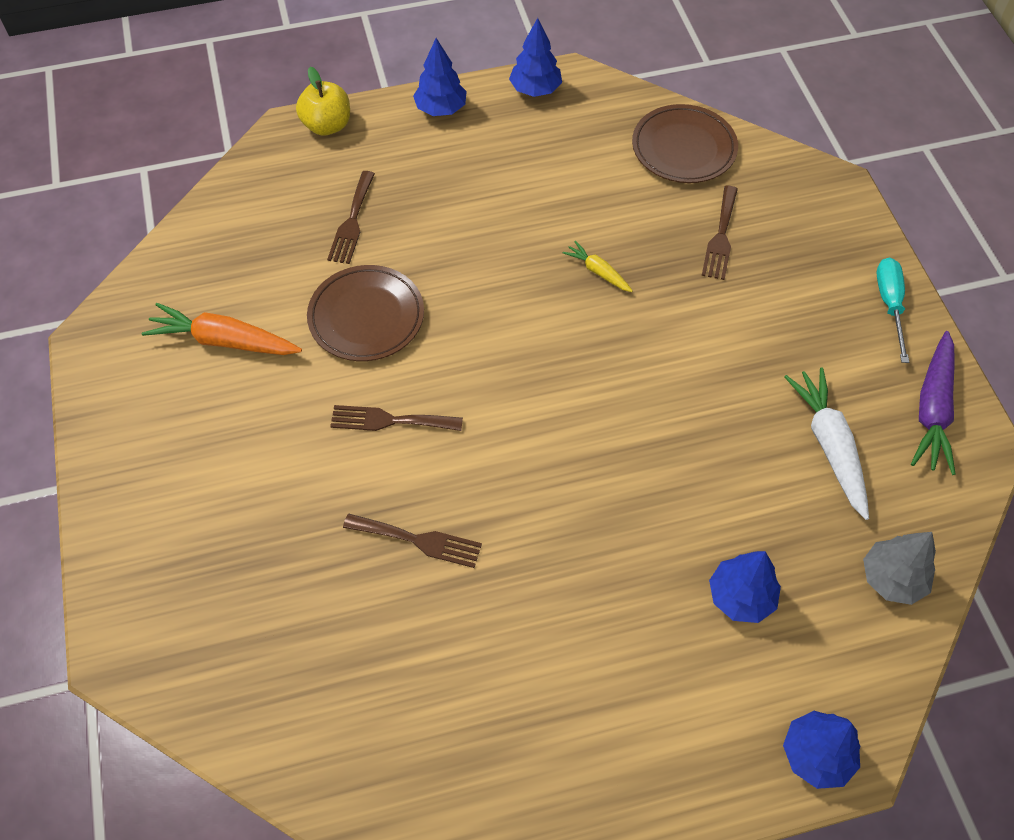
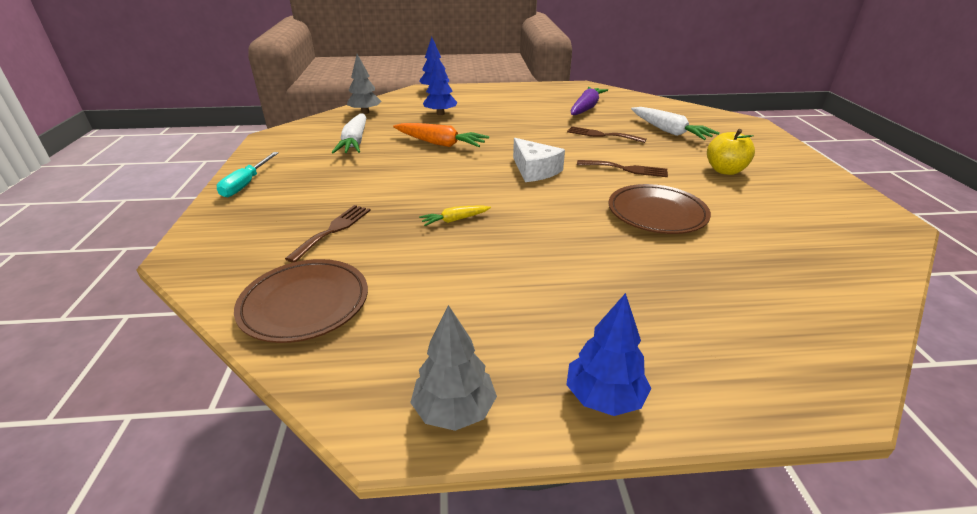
camera: 170 degrees left, 25 degrees down
orange carrot [142,303,302,355] -> orange carrot moved to [393,123,489,147]
yellow apple [296,67,350,136] -> yellow apple moved to [707,129,755,175]
brown fork [327,171,375,264] -> none
blue tree [509,18,562,97] -> grey tree [410,305,497,431]
yellow carrot [562,241,633,292] -> yellow carrot turned 105 degrees clockwise [419,206,491,226]
purple carrot [911,331,956,475] -> purple carrot moved to [571,87,608,115]
none -> white cheese [513,138,565,182]
none -> white carrot [631,107,719,140]

